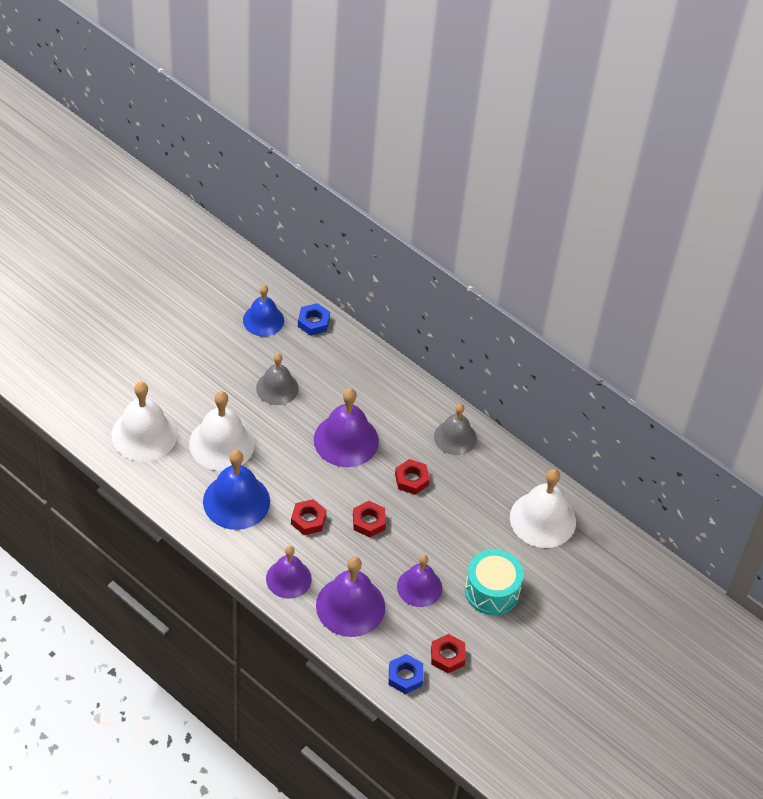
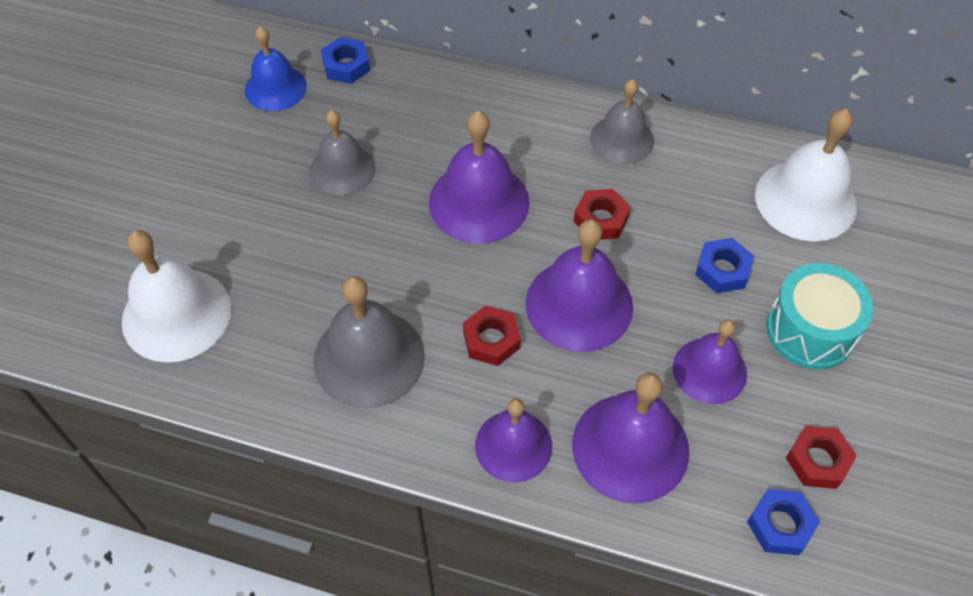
camera: 20 degrees left, 5 degrees up
white bell [189,391,255,471] -> none
blue bell [203,450,270,530] -> grey bell [313,276,425,408]
red nut [353,501,386,537] -> purple bell [526,220,633,352]
none -> blue nut [695,238,754,293]

